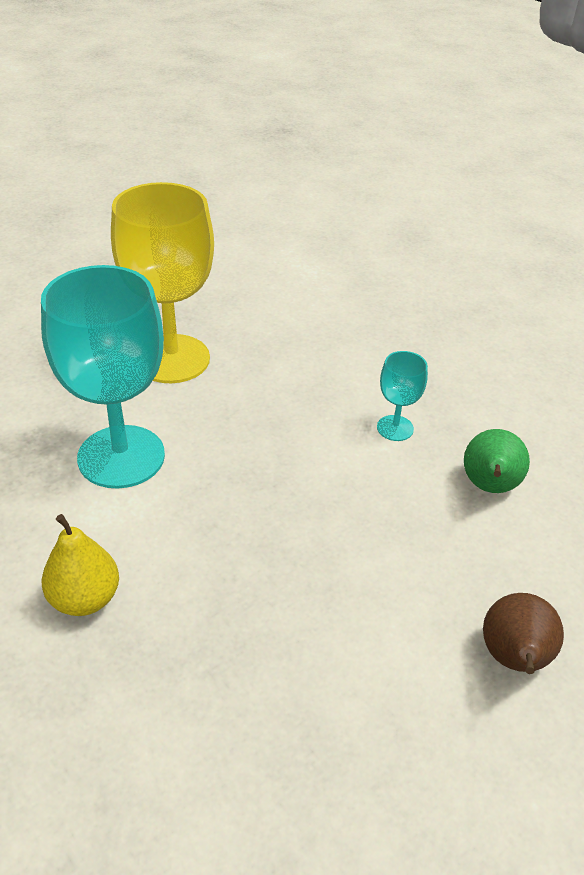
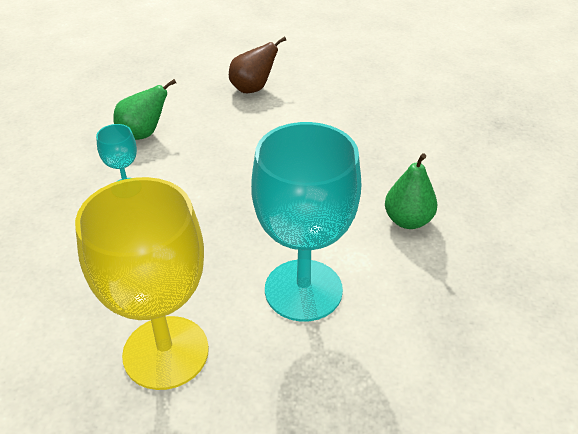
camera: 130 degrees left, 0 degrees up
yellow pear [42,514,119,616] -> green pear [385,153,437,229]

